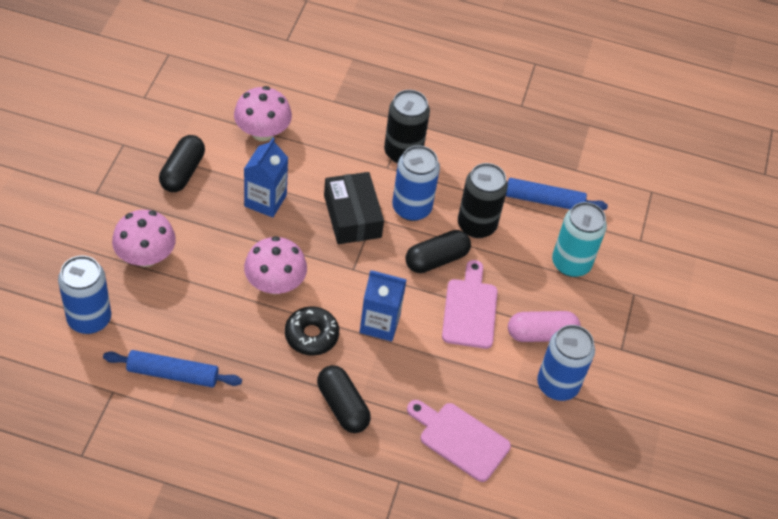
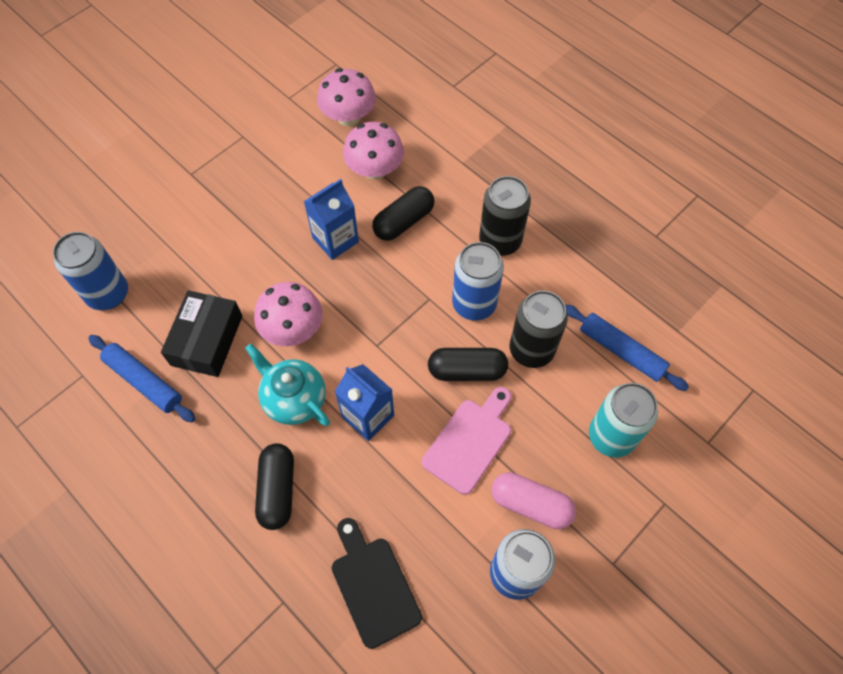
camera: 35 degrees right, 10 degrees up
pink mushroom [112,210,176,267] -> pink mushroom moved to [317,68,376,126]
black capsule [159,135,205,192] -> black capsule moved to [372,186,434,241]
black donut [285,306,339,356] -> turquoise teapot [245,344,330,426]
black box [324,172,384,244] -> black box moved to [161,290,242,377]
pink cutting board [407,400,511,482] -> black cutting board [332,518,422,649]

